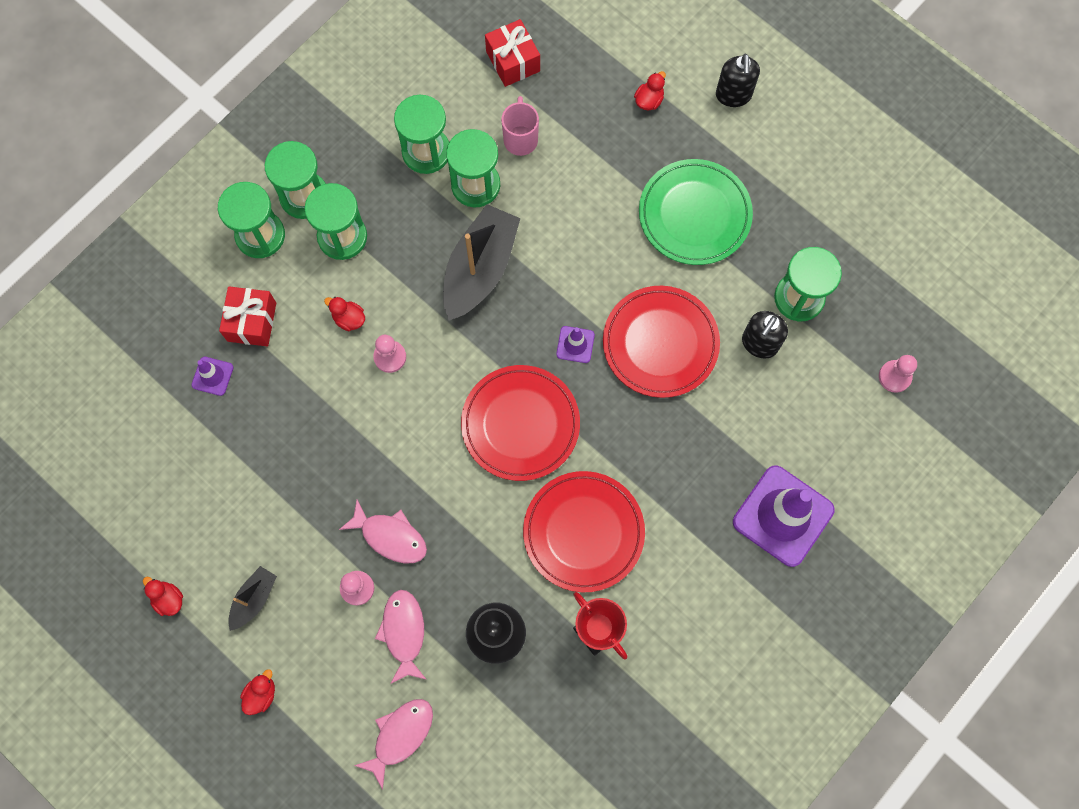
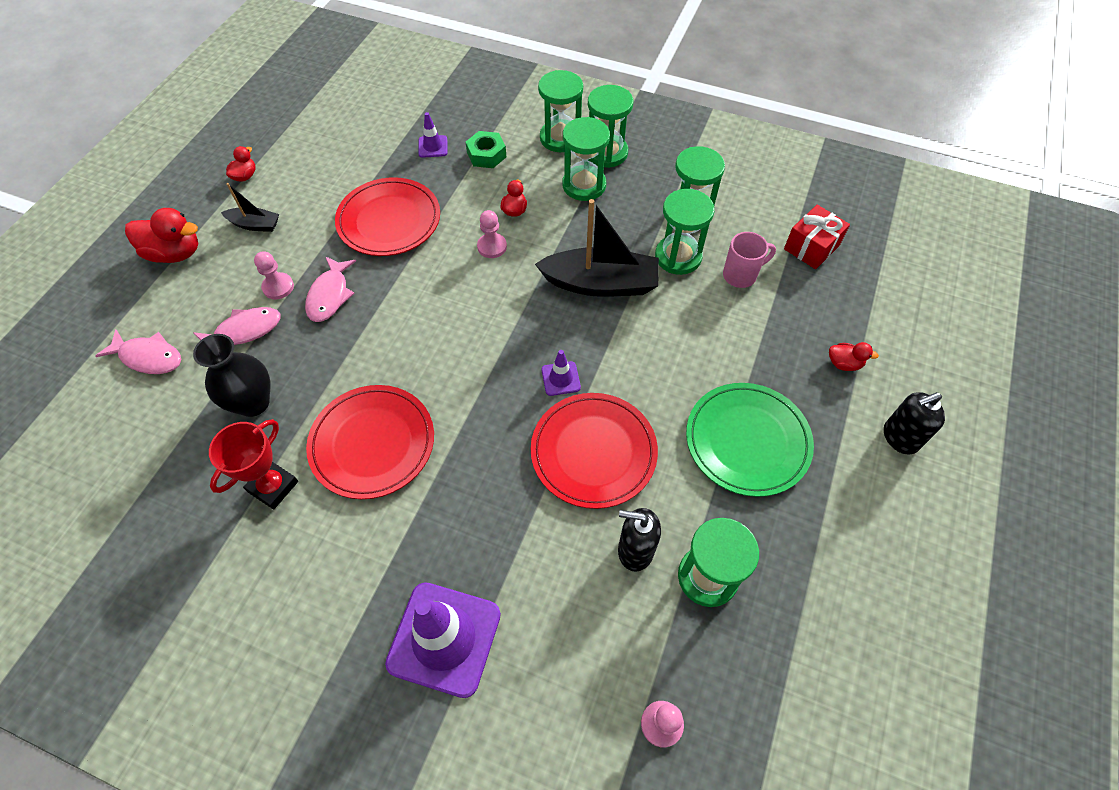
camera: 70 degrees right, 15 degrees down
red gift [219,286,276,346] -> green nut [466,131,506,168]
red duck [240,669,275,715] -> red duck [125,208,198,263], size x1.88
red plate [461,365,580,481] -> red plate moved to [335,177,440,256]

